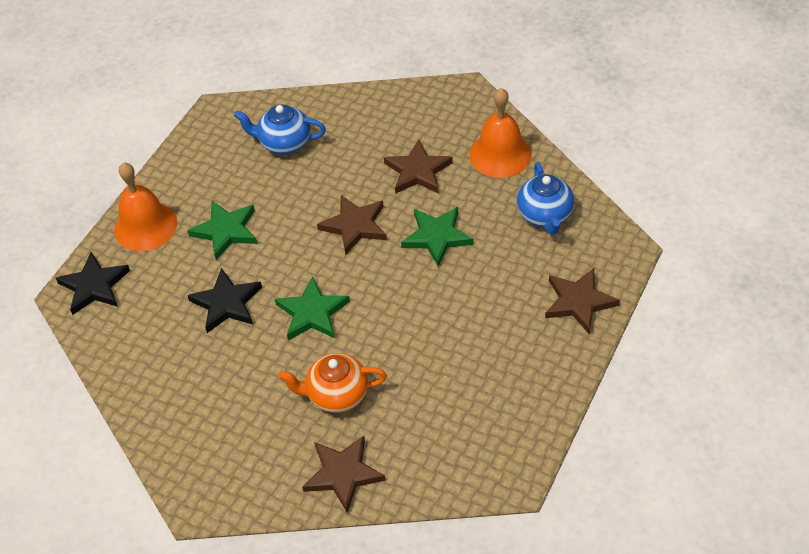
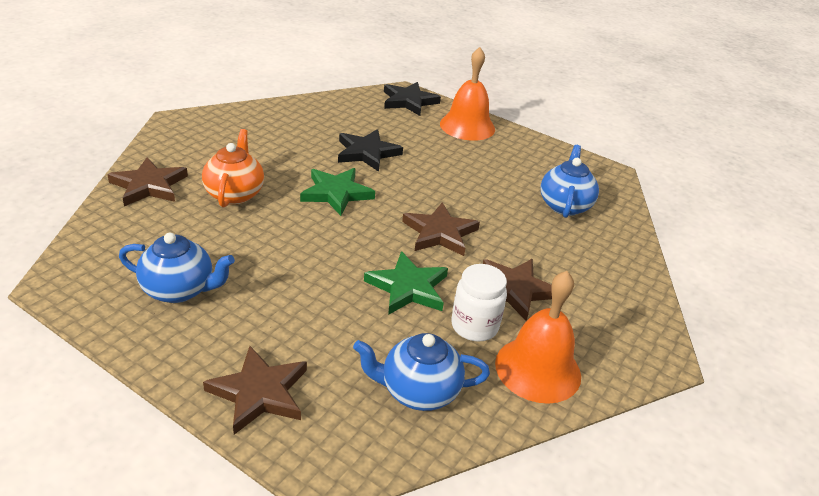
camera: 90 degrees right, 15 degrees down
green star [187,201,257,260] -> none
none -> blue teapot [119,233,235,303]
none -> white jar [452,264,507,342]

